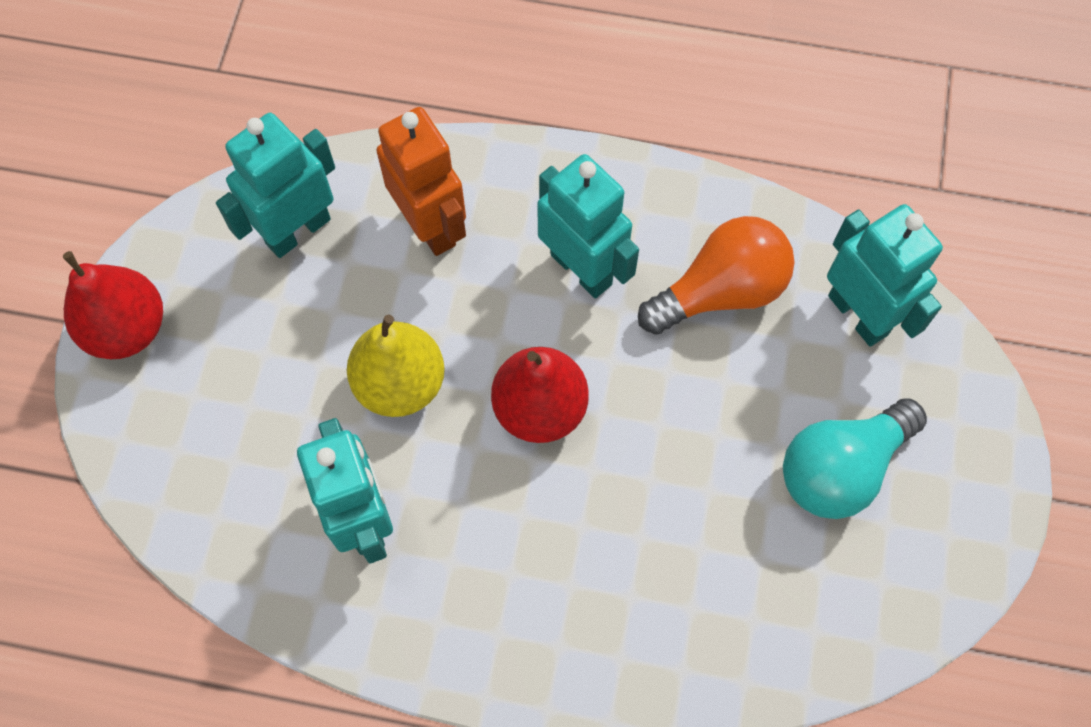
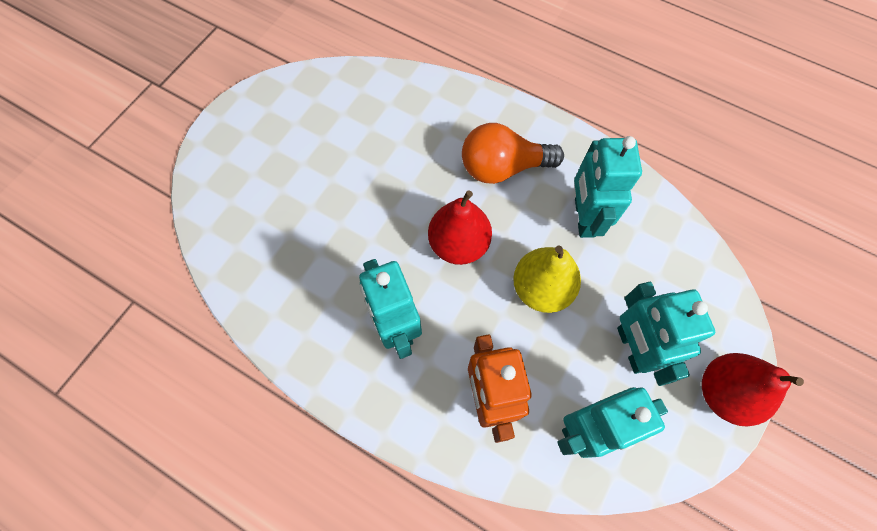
camera: 160 degrees left, 0 degrees up
orange light bulb [638,216,795,335] -> orange light bulb moved to [462,123,564,184]
turquoise light bulb [783,398,927,519] -> none
turquoise robot [827,204,943,347] -> turquoise robot moved to [617,282,715,386]

